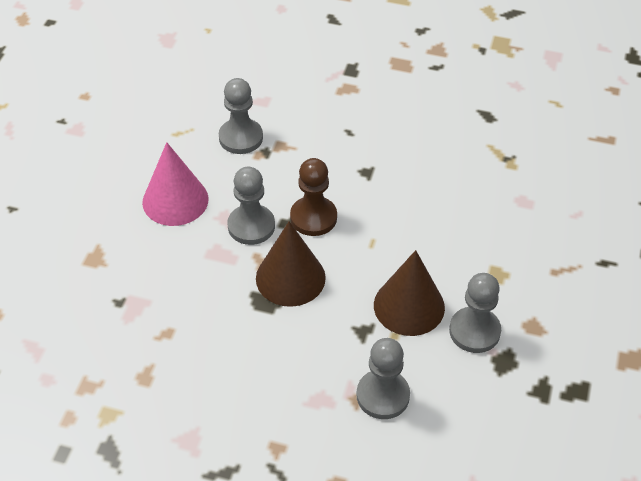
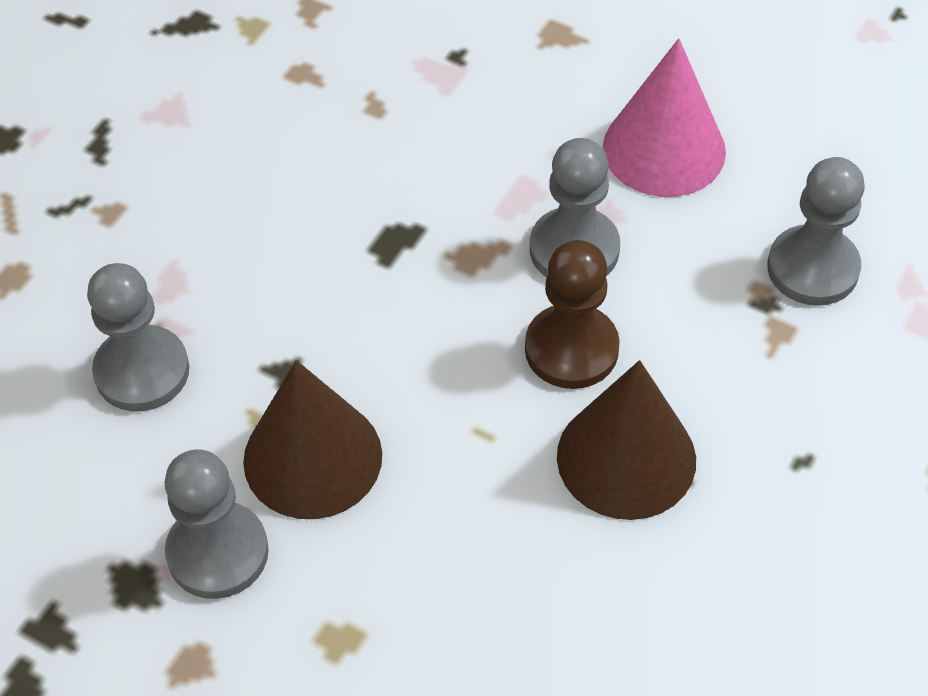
camera: 105 degrees right, 5 degrees up
brown cone [256,221,326,307] -> brown cone moved to [557,360,696,520]

